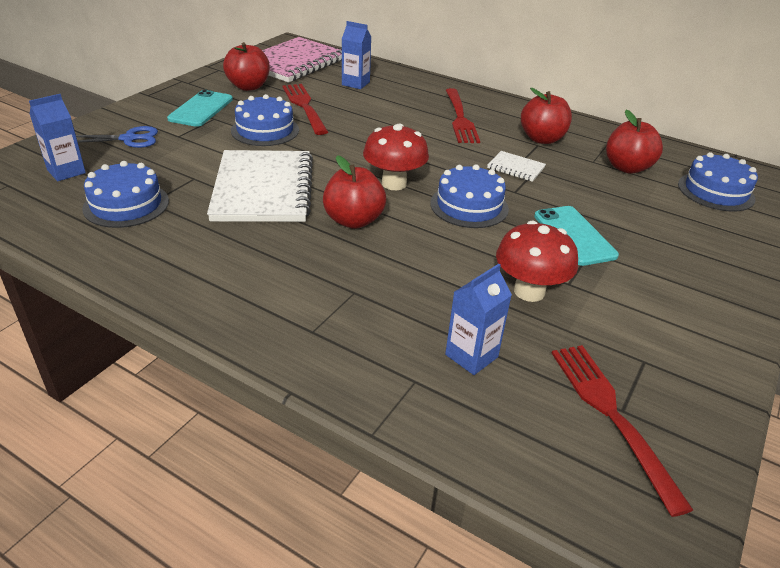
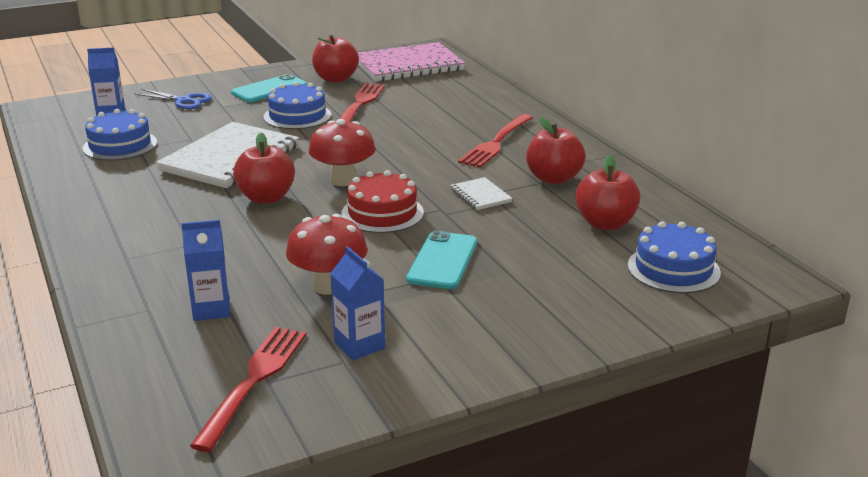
camera: 35 degrees right, 10 degrees down
blue carton [342,21,371,89] -> blue carton moved to [330,246,385,360]
blue cake [430,164,509,228] -> red cake [341,170,424,233]

